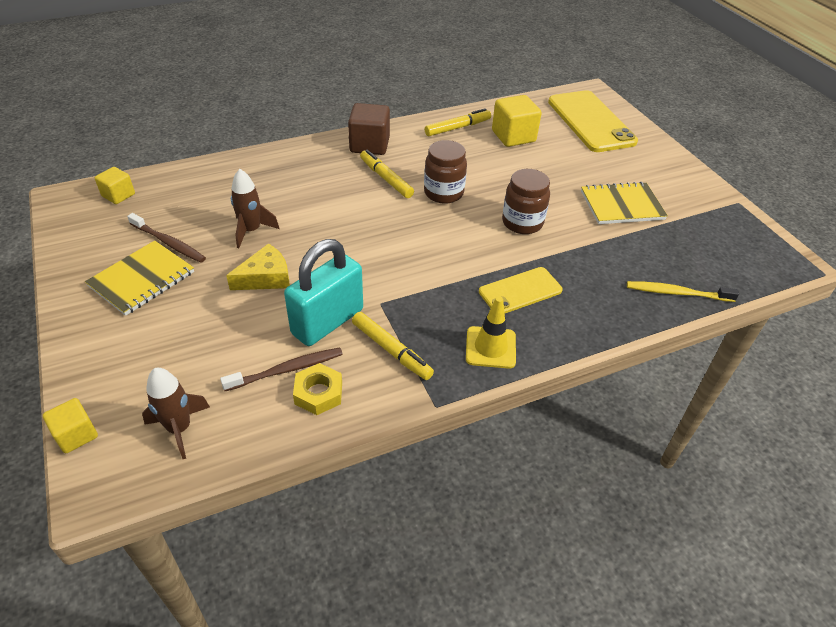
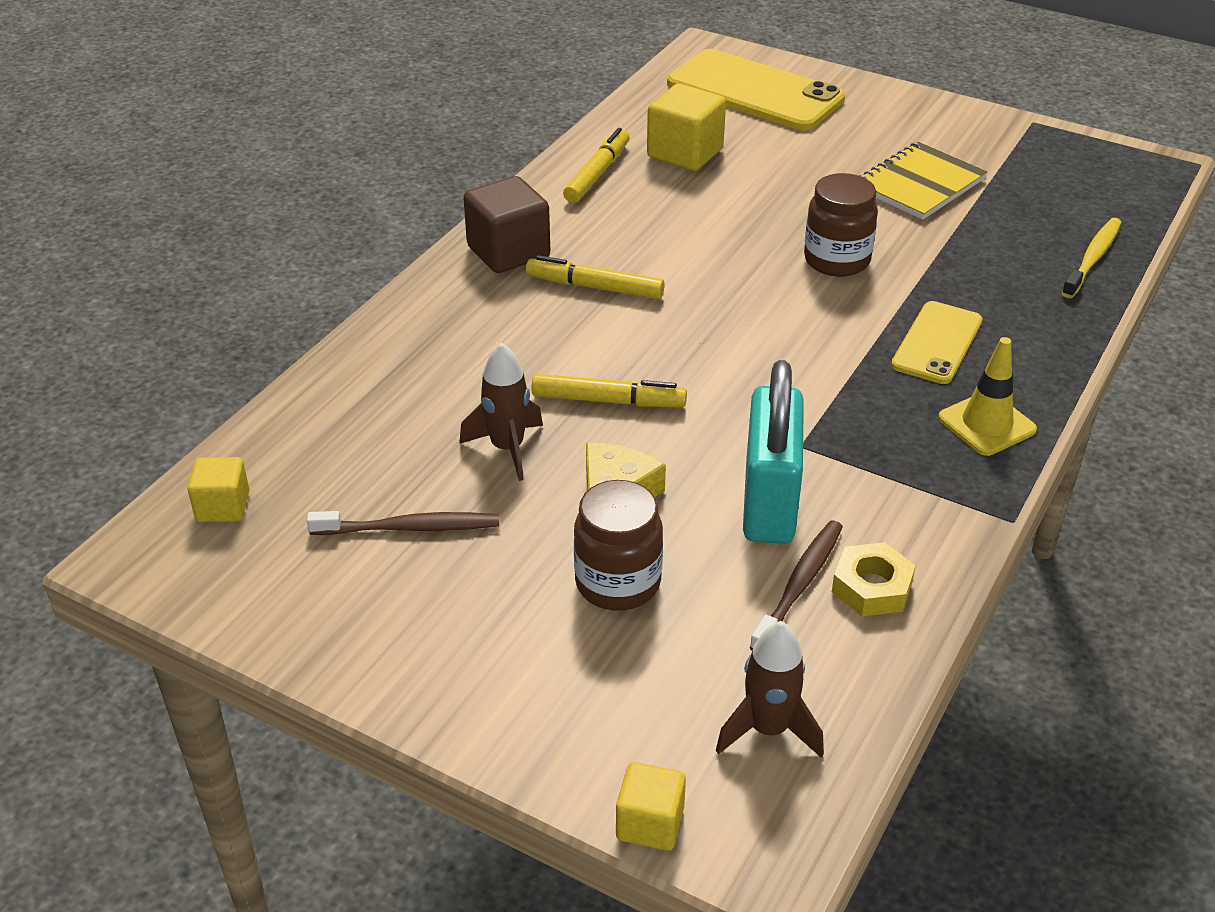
camera: 35 degrees left, 5 degrees down
yellow notebook [85,240,194,316] -> none
yellow marker [352,312,434,380] -> yellow marker moved to [532,374,687,407]
brown jar [424,140,467,204] -> brown jar moved to [574,480,663,611]
yellow toothbrush [627,281,739,302] -> yellow toothbrush turned 150 degrees clockwise [1062,218,1122,298]

